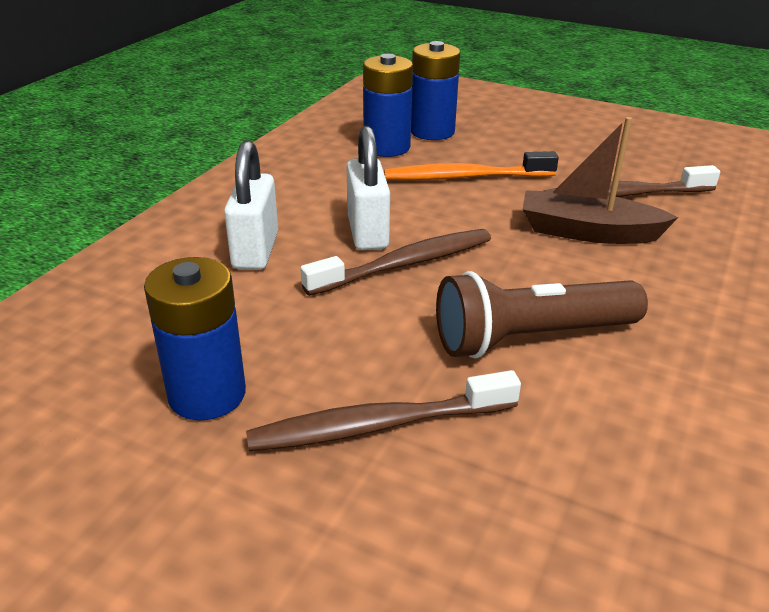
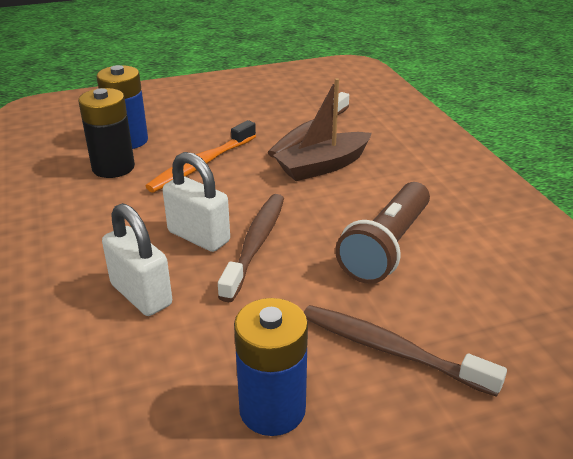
camera: 45 degrees left, 0 degrees up
brown toothbrush [246,370,521,451] -> brown toothbrush turned 90 degrees clockwise [304,305,507,397]
blue battery [363,54,413,157] -> black battery [78,88,135,178]

